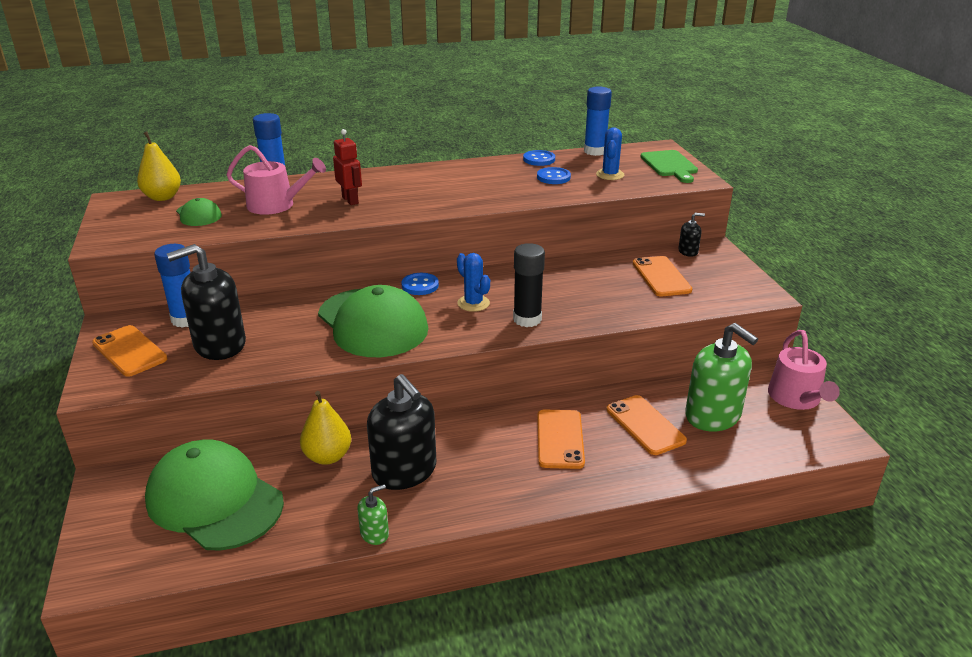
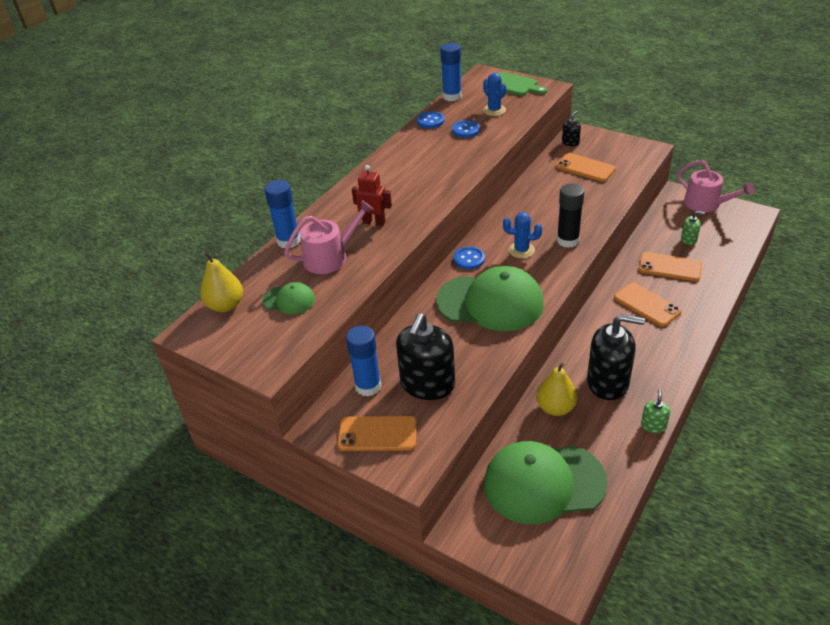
camera: 40 degrees left, 10 degrees up
green soap dispenser [685,323,758,431] -> green soap dispenser [681,211,705,245], size x0.45

